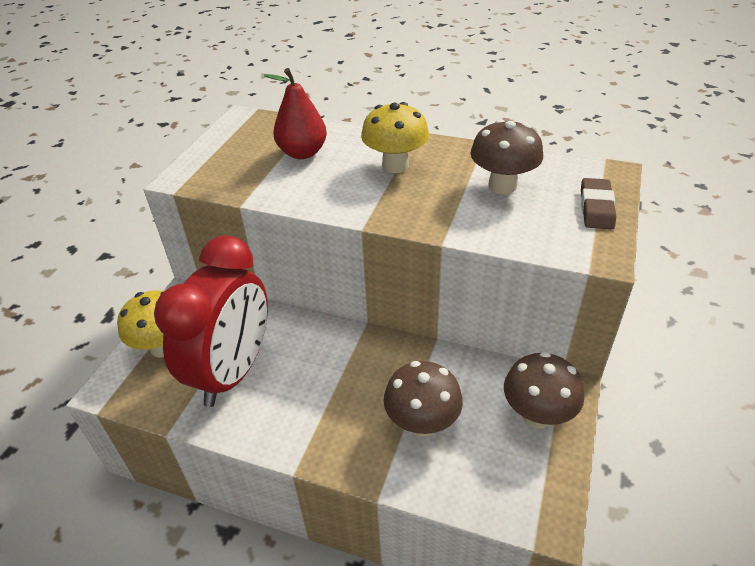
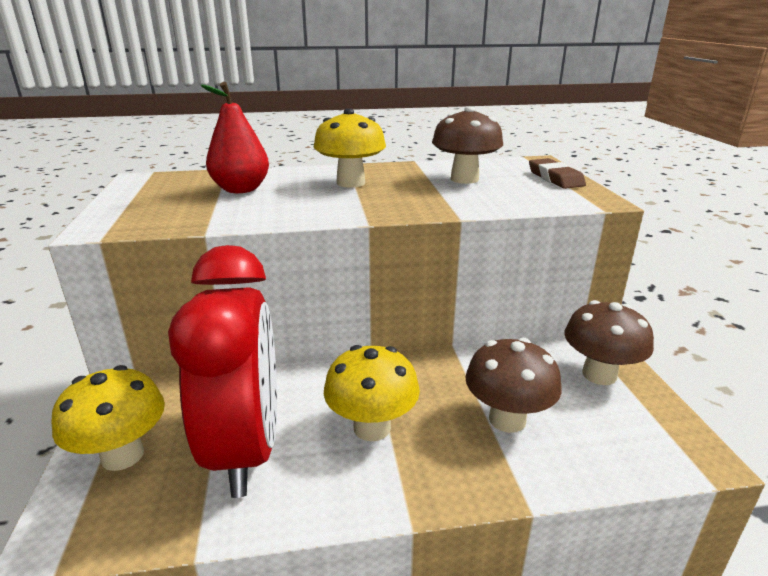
camera: 30 degrees left, 15 degrees down
none -> yellow mushroom [324,345,420,441]

